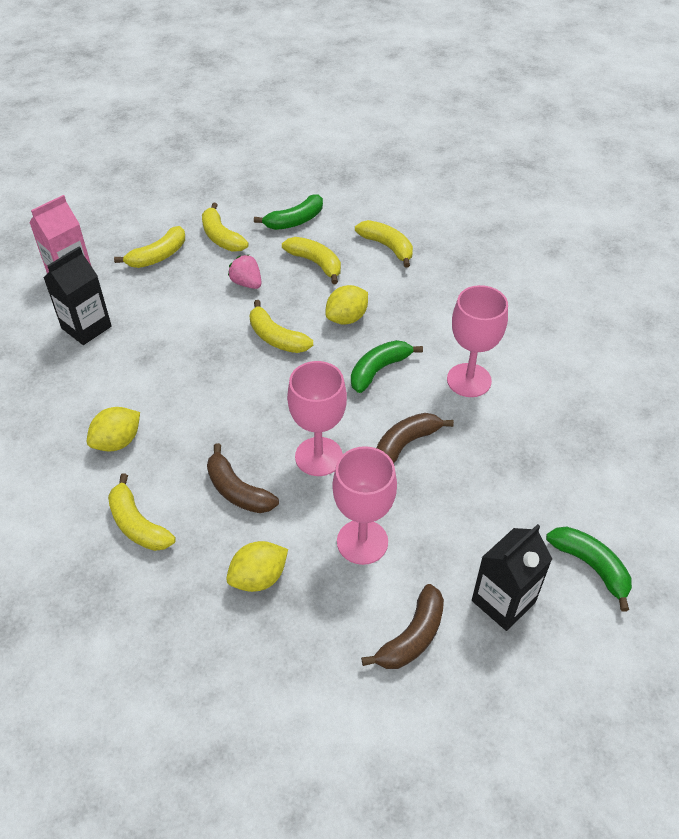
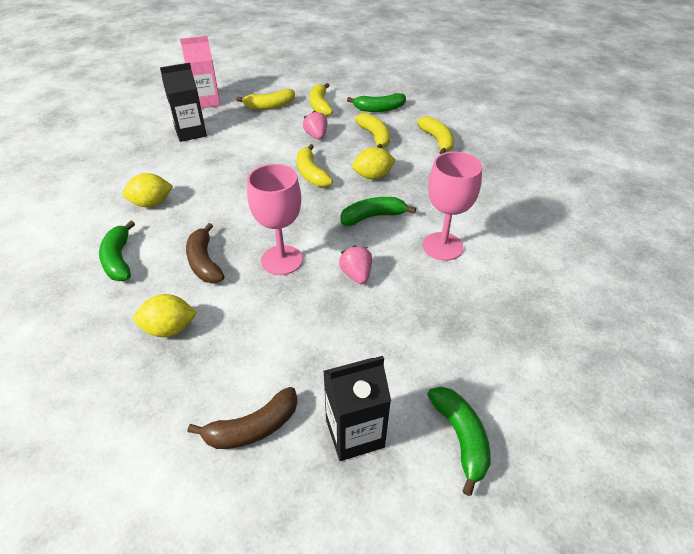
camera: 25 degrees right, 5 degrees down
yellow banana [108,474,176,551] -> green banana [99,221,135,281]
pink goblet [332,446,397,565] -> none
brown banana [376,413,454,463] -> pink strawberry [339,245,372,284]

